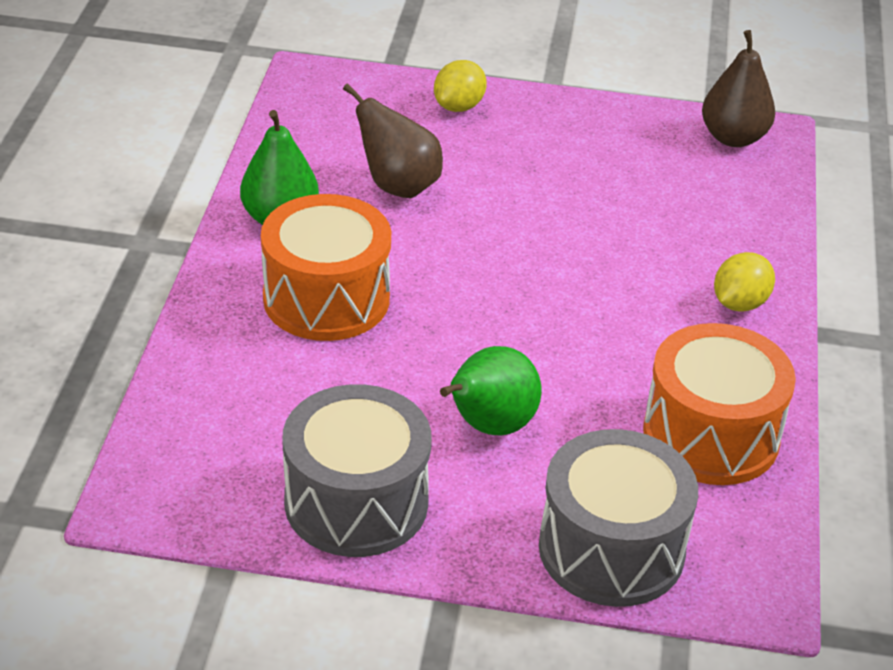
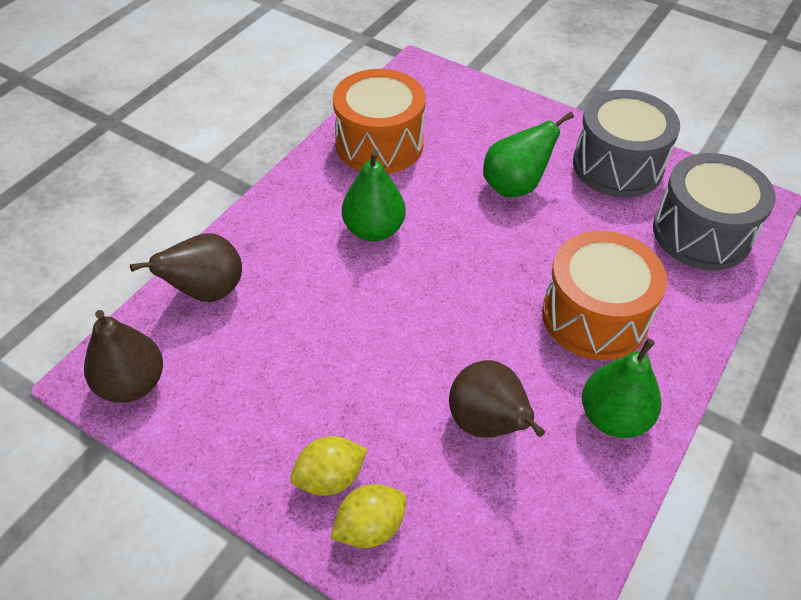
camera: 155 degrees left, 10 degrees up
grey drum [539,429,698,607] -> grey drum moved to [653,153,776,270]
yellow lemon [714,252,775,312] -> yellow lemon moved to [290,436,368,496]
none -> brown pear [130,233,242,302]
none -> green pear [342,150,406,241]

